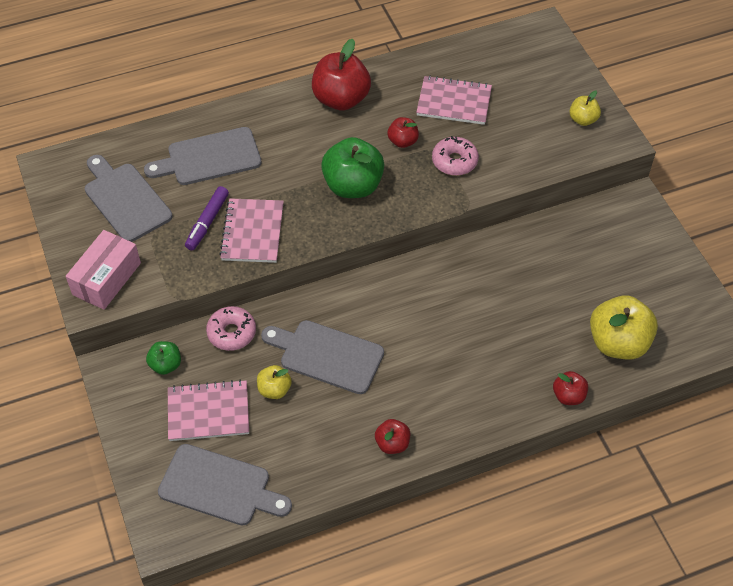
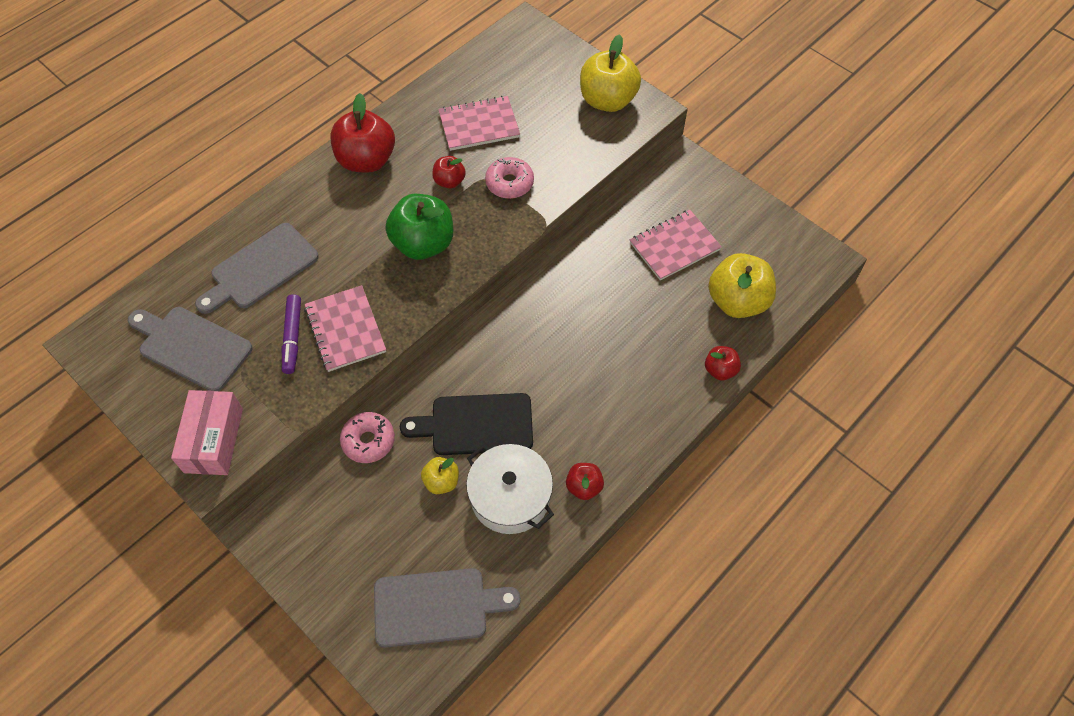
camera: 25 degrees left, 5 degrees up
green apple [146,341,181,375] -> none
pink notebook [168,380,249,441] -> pink notebook moved to [630,210,722,281]
grey cutting board [261,320,384,394] -> black cutting board [400,393,533,455]
yellow apple [569,90,601,126] -> yellow apple [580,34,641,112], size x1.93
none -> white pot [466,444,554,534]

